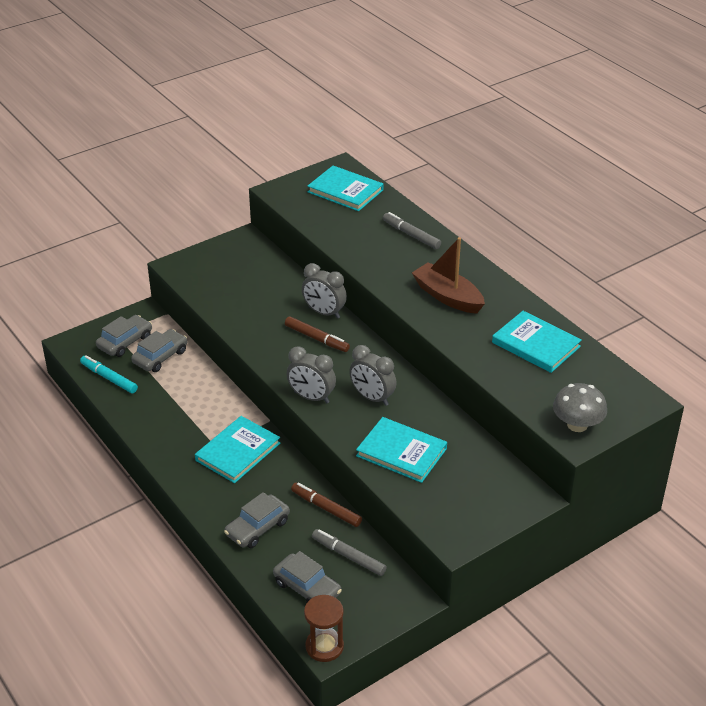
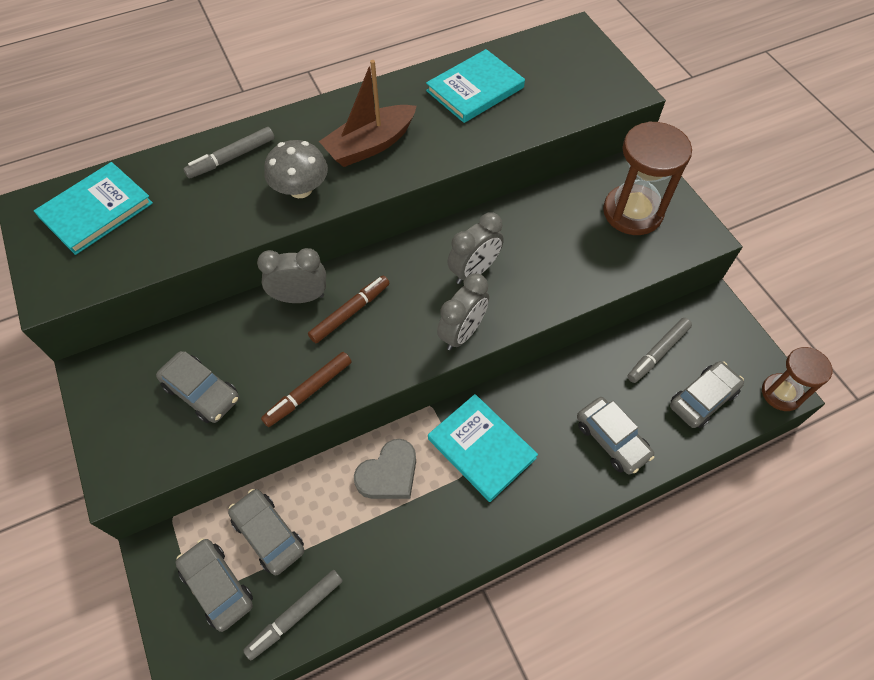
camera: 80 degrees left, 20 degrees up
turquoise marker [80,355,138,393] -> grey marker [243,570,342,660]
brown marker [291,483,362,527] -> brown marker moved to [261,352,352,427]
grey clock [302,263,347,319] -> grey clock turned 135 degrees counterclockwise [257,248,326,303]
turquoise book [356,417,447,483] -> none
grey mushroom [553,383,607,432] -> grey mushroom moved to [264,140,328,198]
none -> grey car [156,351,239,423]
none -> grey heart [354,439,416,499]
none -> brown hourglass [603,121,692,235]

